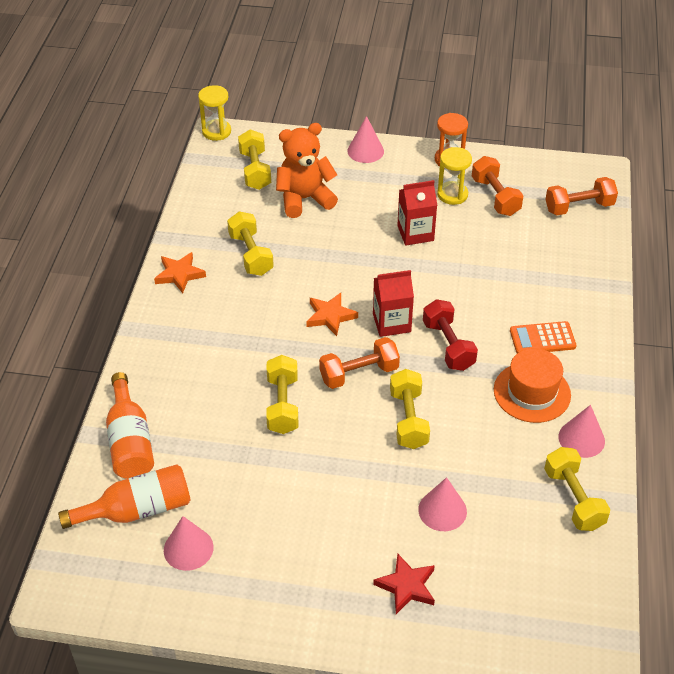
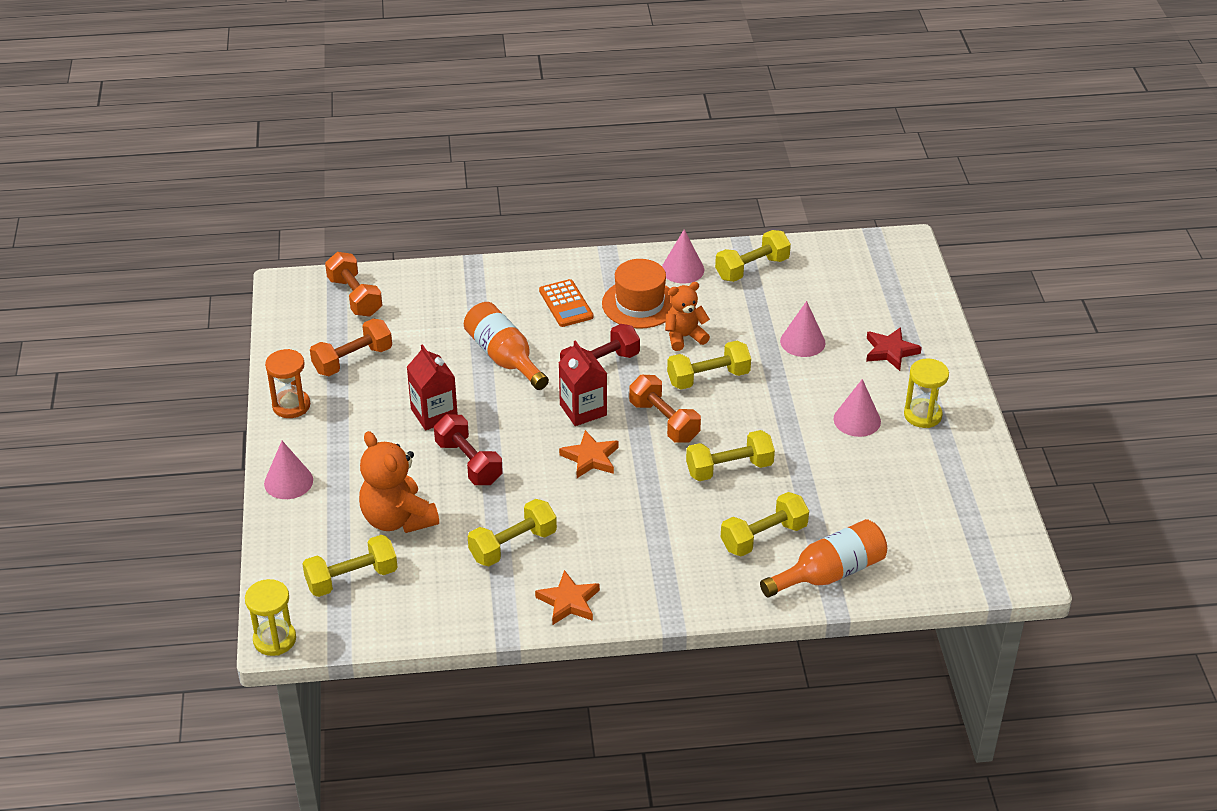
camera: 105 degrees left, 5 degrees down
orange bottle [58,464,190,529] -> orange bottle moved to [464,302,549,390]
pink cone [164,516,214,571] -> pink cone moved to [834,379,881,437]
yellow hourglass [437,147,472,205] -> yellow hourglass moved to [904,358,949,428]
none -> red dumbbell [434,414,503,485]
none -> orange teddy bear [665,282,710,351]
none -> yellow dumbbell [721,492,809,556]

